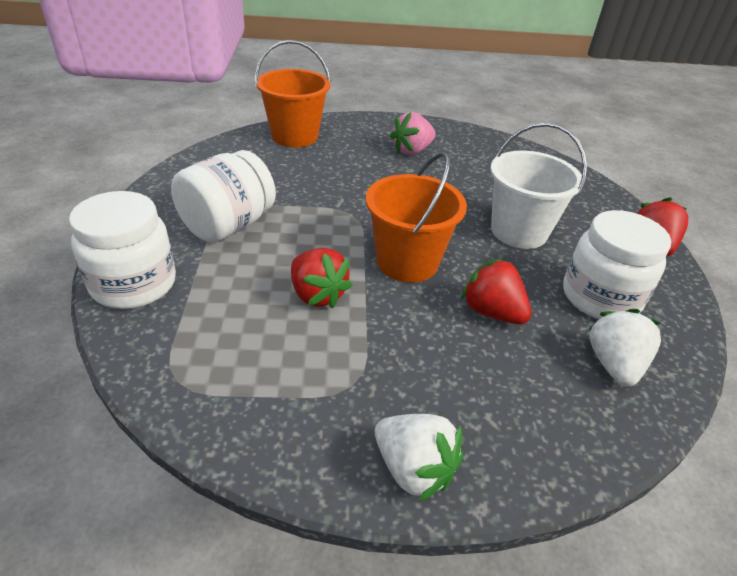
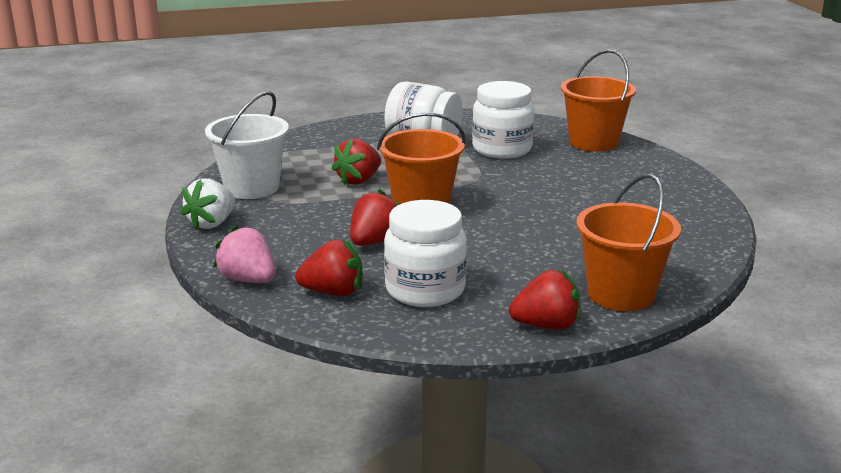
camera: 80 degrees right, 15 degrees down
white jar [69,191,176,309] -> white jar moved to [472,81,534,159]
pink strawberry [390,112,436,155] -> pink strawberry moved to [213,225,276,283]
white bucket [490,122,587,249] -> white bucket moved to [205,91,289,199]
white strawberry [589,309,661,387] -> red strawberry [295,240,363,296]
none -> orange bucket [576,174,681,311]

